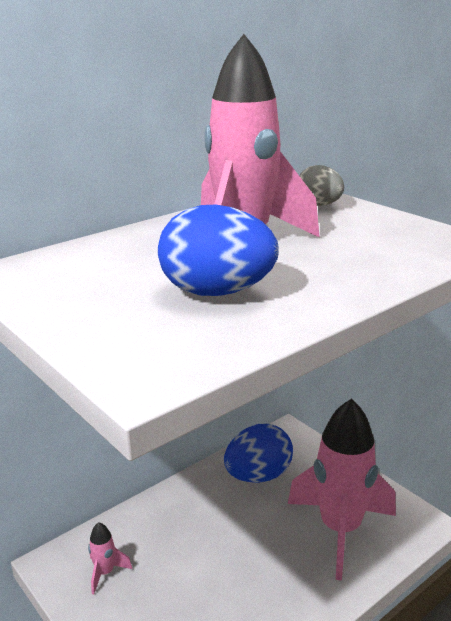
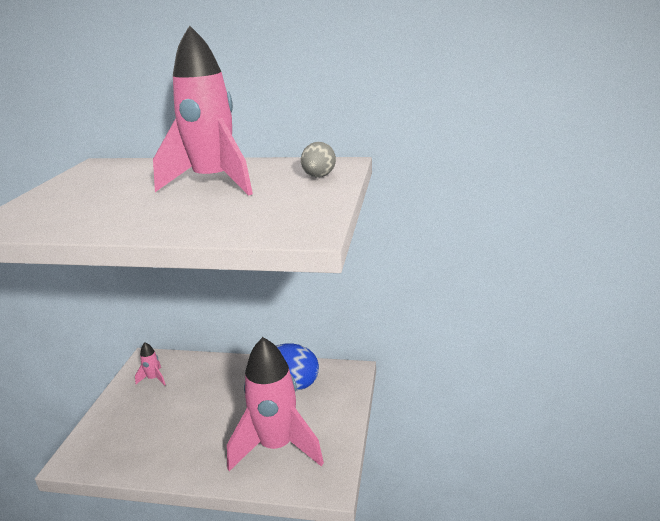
camera: 50 degrees right, 0 degrees up
blue egg [158,205,279,296] -> none

